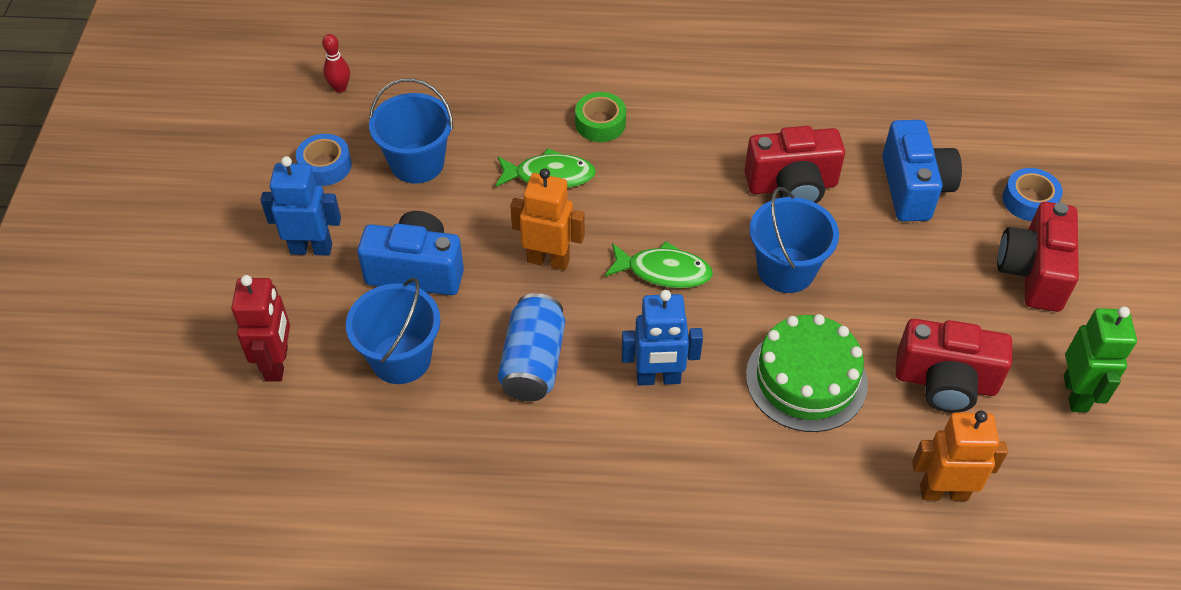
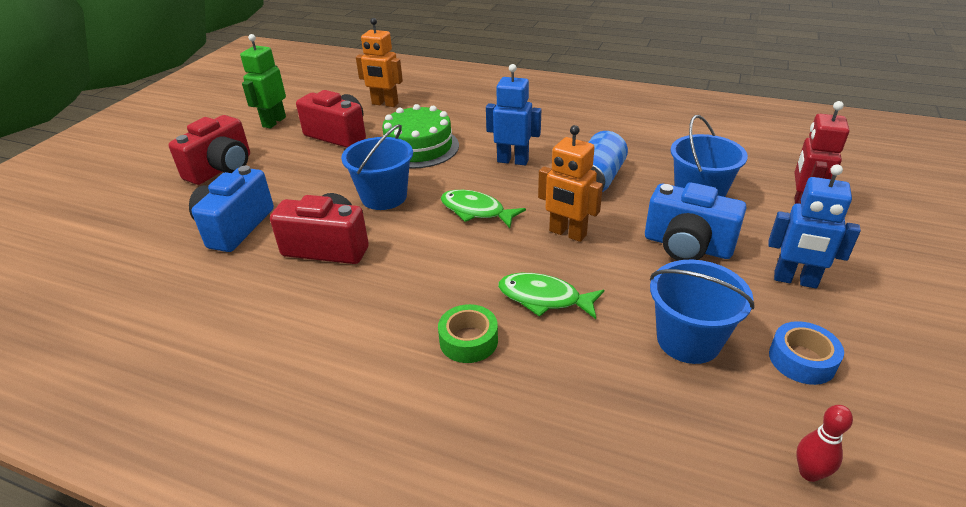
camera: 160 degrees left, 15 degrees down
blue tape [1003,168,1063,221] -> none

